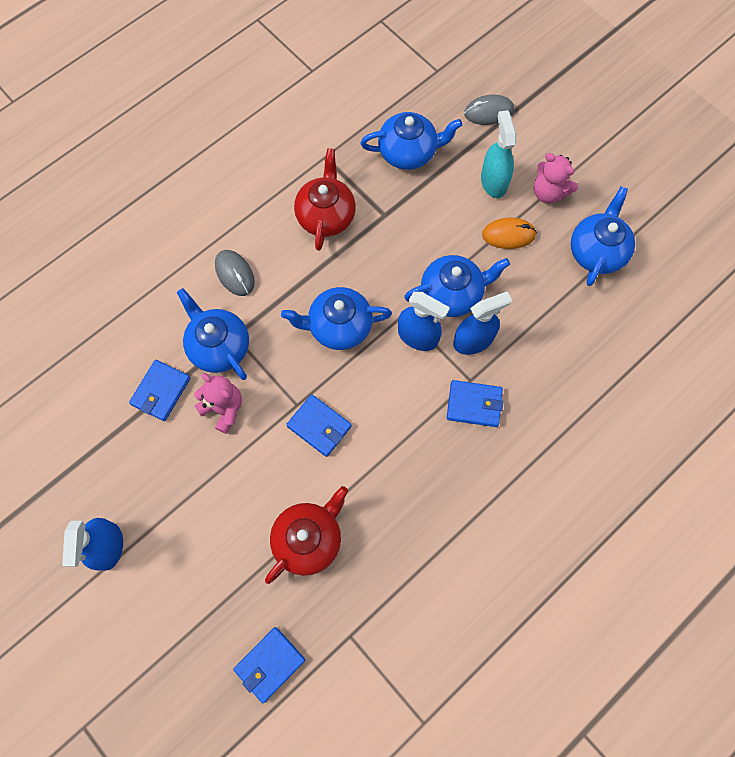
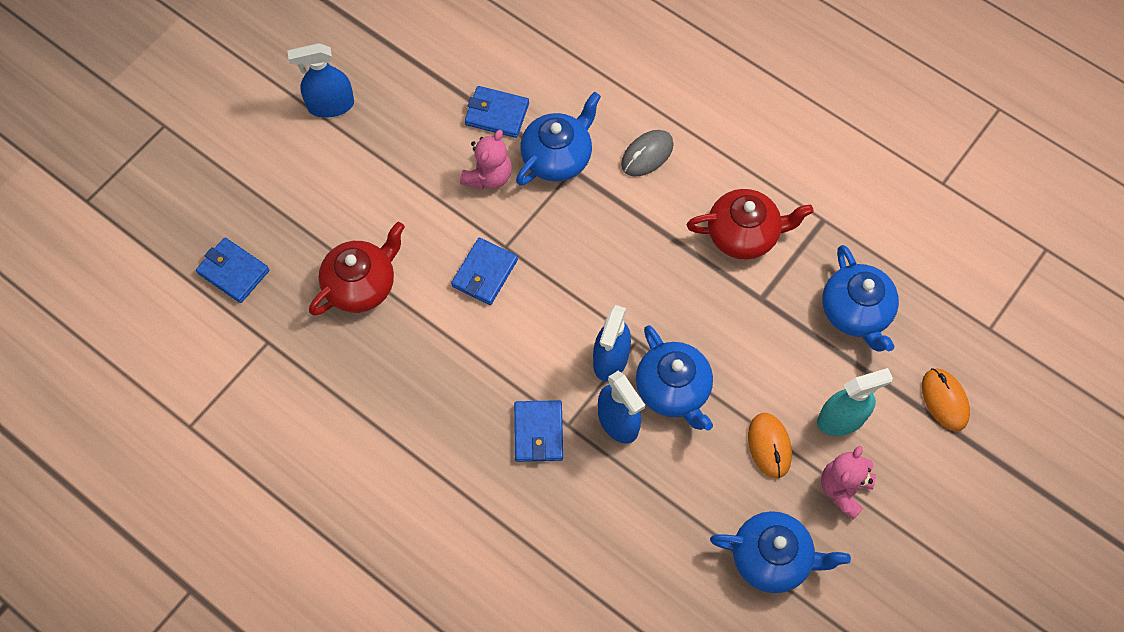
camera: 80 degrees right, 5 degrees down
red teapot [265,486,348,584] -> red teapot turned 75 degrees counterclockwise [309,222,405,316]
blue teapot [281,287,392,350] -> none
grey mouse [464,94,514,125] -> orange mouse [922,368,970,431]

